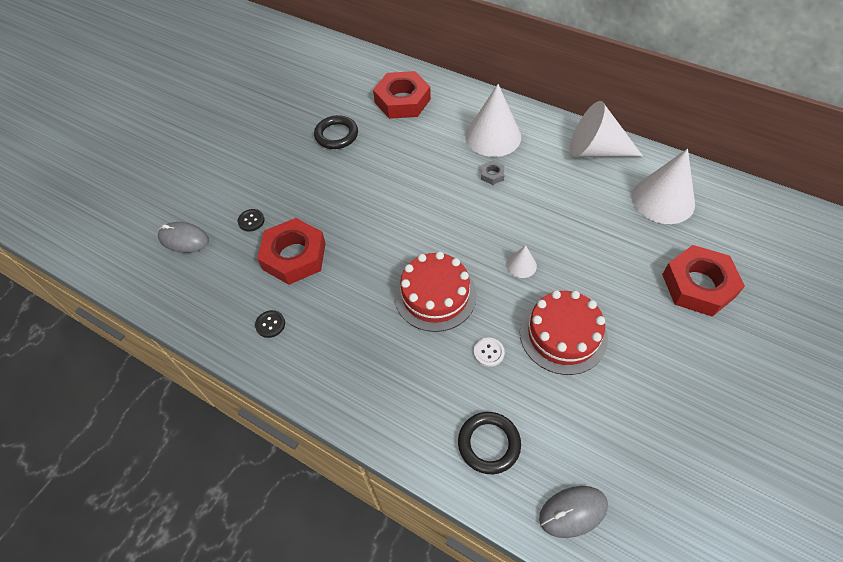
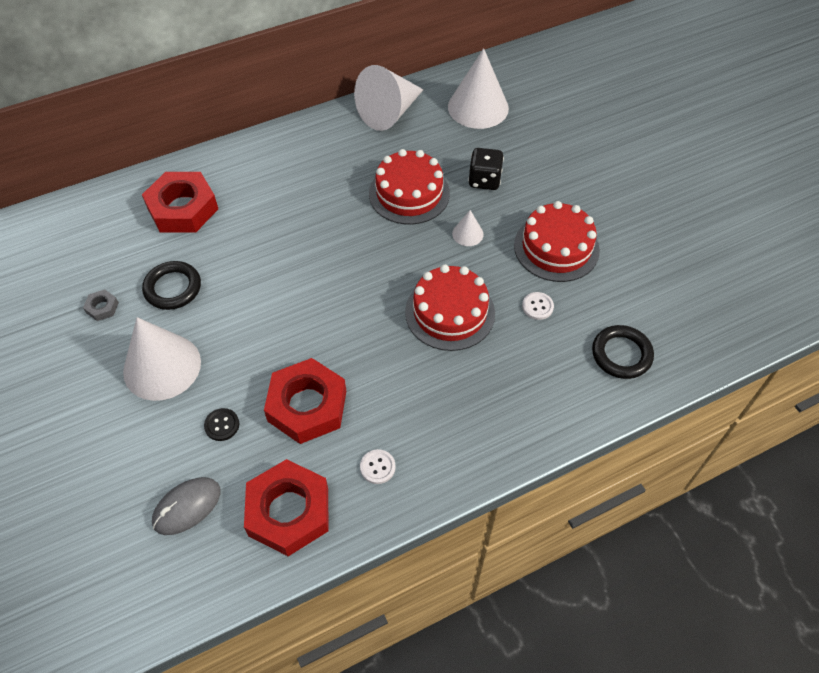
camera: 60 degrees left, 0 degrees up
black button [255,310,285,338] -> white button [360,449,396,484]
white cone [465,84,521,157] -> white cone moved to [123,317,201,401]
grey nut [481,161,505,185] -> grey nut moved to [83,289,119,321]
grey mouse [539,486,608,538] -> none
red nut [662,245,745,317] -> red nut moved to [244,459,329,556]
none -> red cake [369,149,450,224]
none -> black dice [468,148,504,190]

